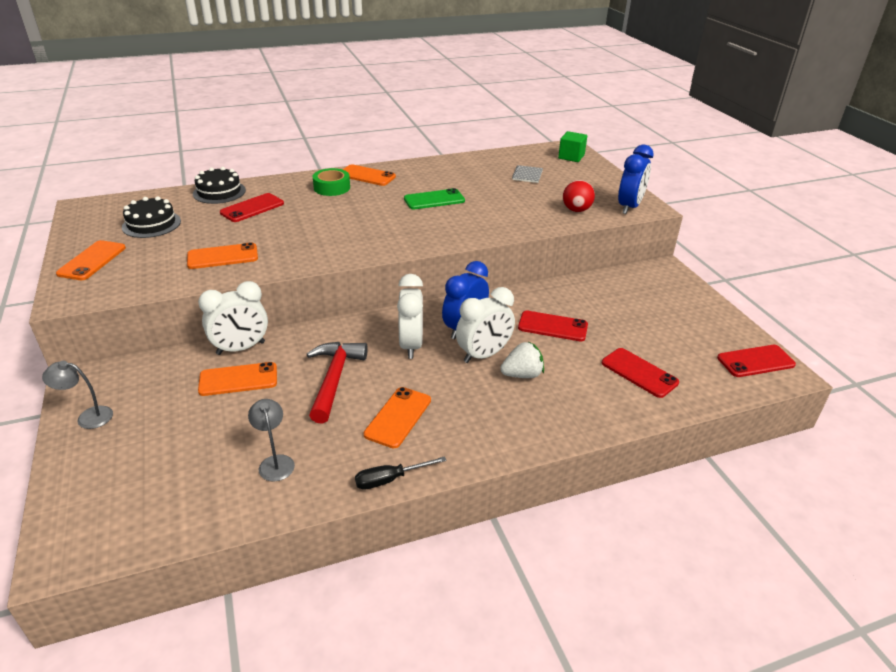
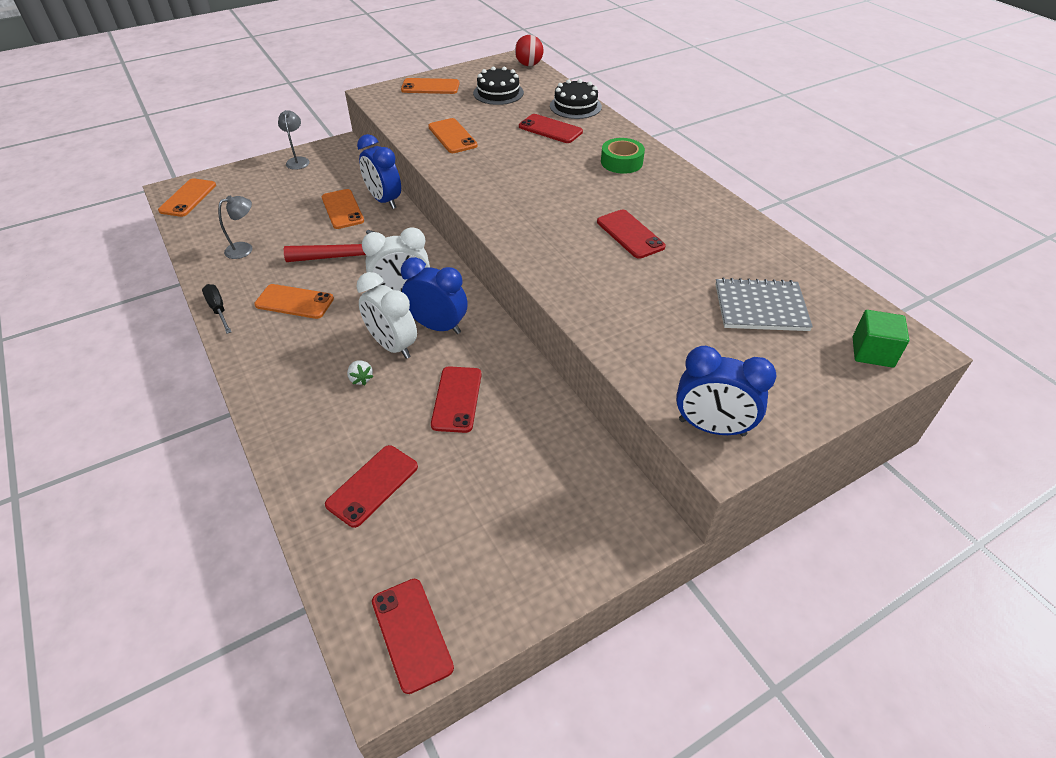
camera: 80 degrees right, 10 degrees up
white clock [198,281,268,355] -> blue clock [357,134,401,209]
orange phone [343,164,396,186] -> orange phone moved to [158,178,216,217]
green phone [404,188,465,209] -> red phone [597,210,666,259]
white strawberry [500,341,544,378] -> white strawberry [347,360,374,386], size x0.61
grey notebook [512,165,543,183] -> grey notebook [715,278,813,331], size x1.68
red ball [563,180,595,212] -> red ball moved to [515,35,543,66]

